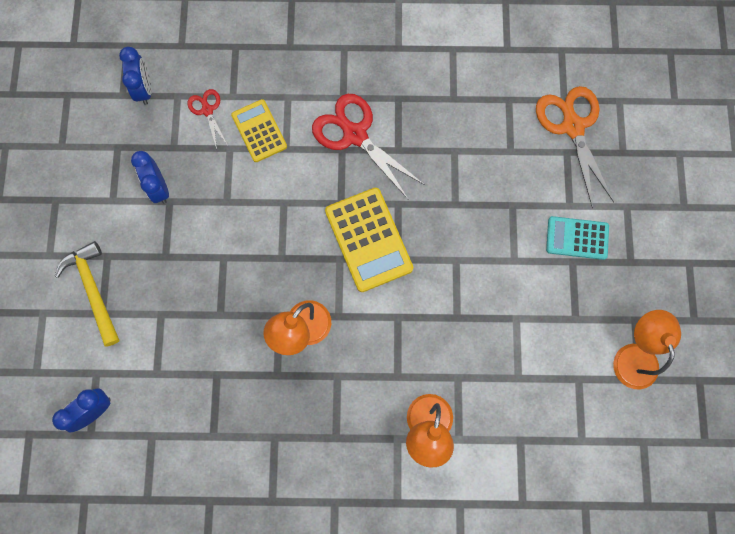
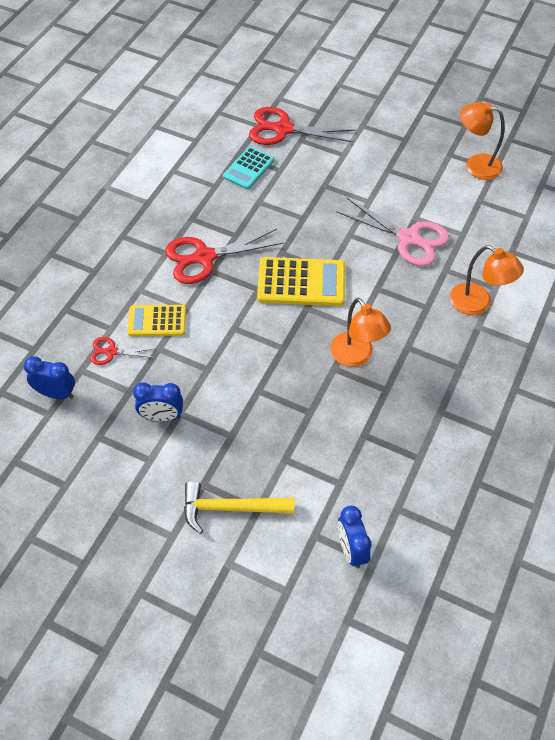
camera: 65 degrees left, 20 degrees down
orange scissors [536,86,614,208] -> red scissors [249,107,356,145]
turquoise calculator [546,216,609,260] -> turquoise calculator moved to [223,147,274,189]
none -> pink scissors [336,198,449,267]

